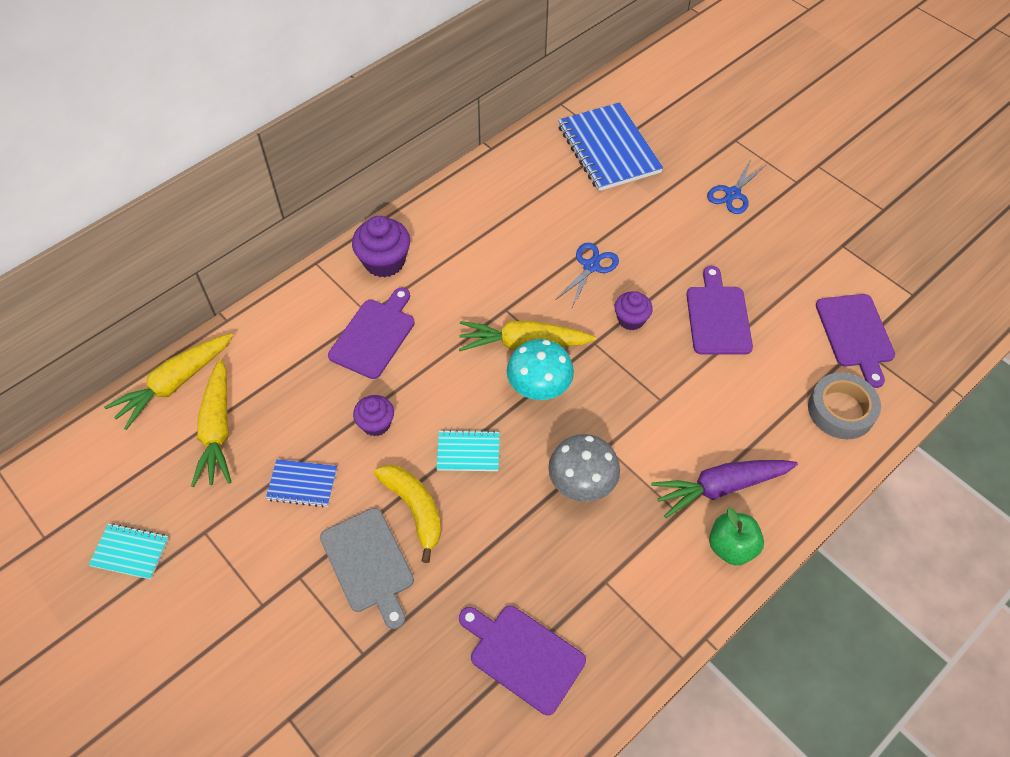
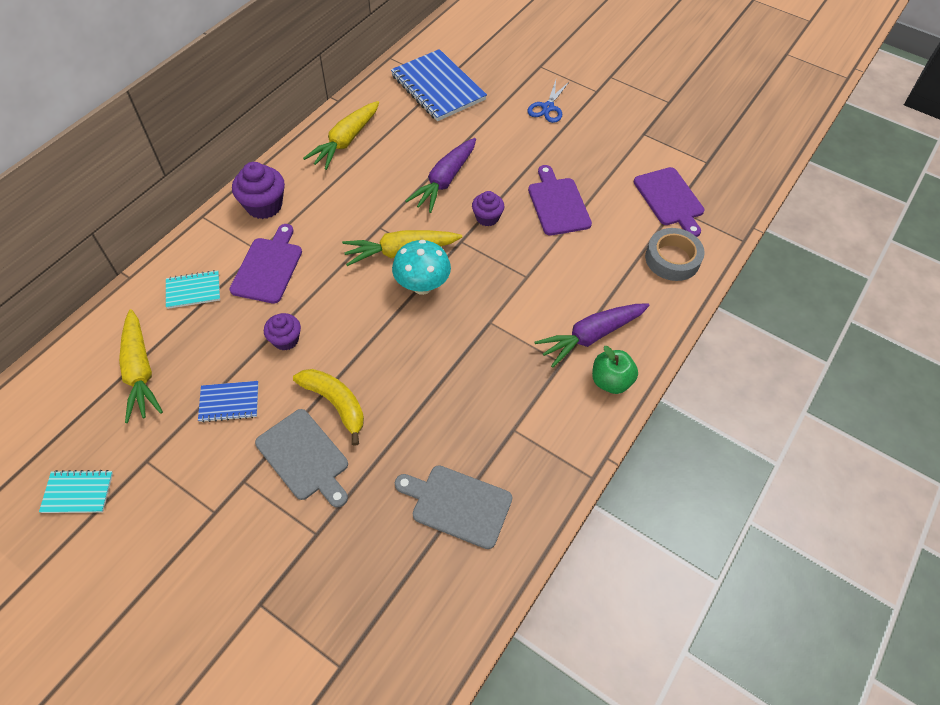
camera: 15 degrees left, 0 degrees up
yellow carrot [104,333,233,430] -> yellow carrot moved to [303,101,379,170]
turquoise notebook [436,430,499,471] -> turquoise notebook moved to [166,270,220,309]
purple cutting board [459,606,586,715] -> grey cutting board [395,465,512,549]
grey mushroom [548,434,620,502] -> none
blue scissors [556,243,619,307] -> purple carrot [405,138,476,213]

